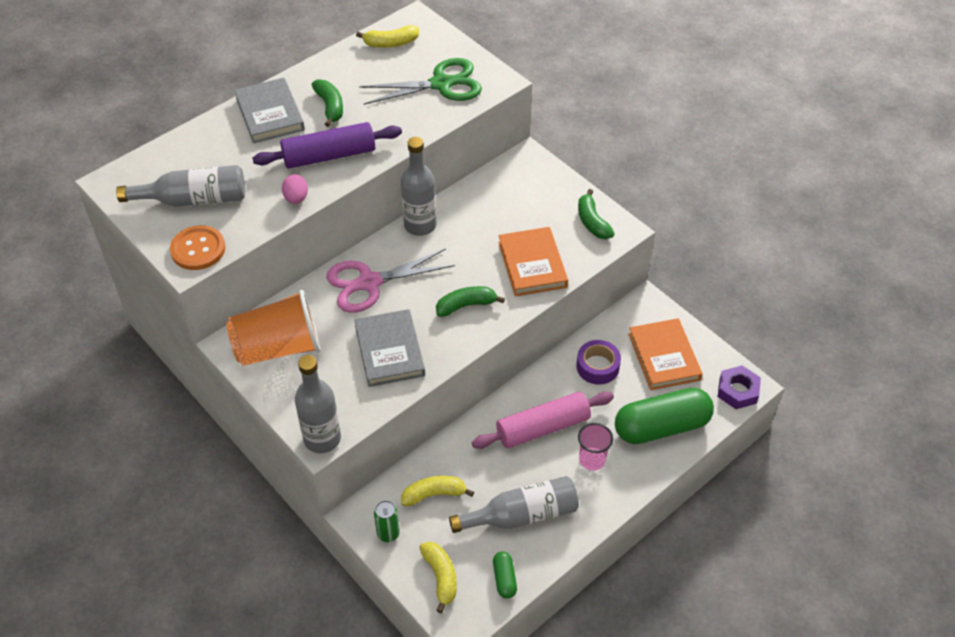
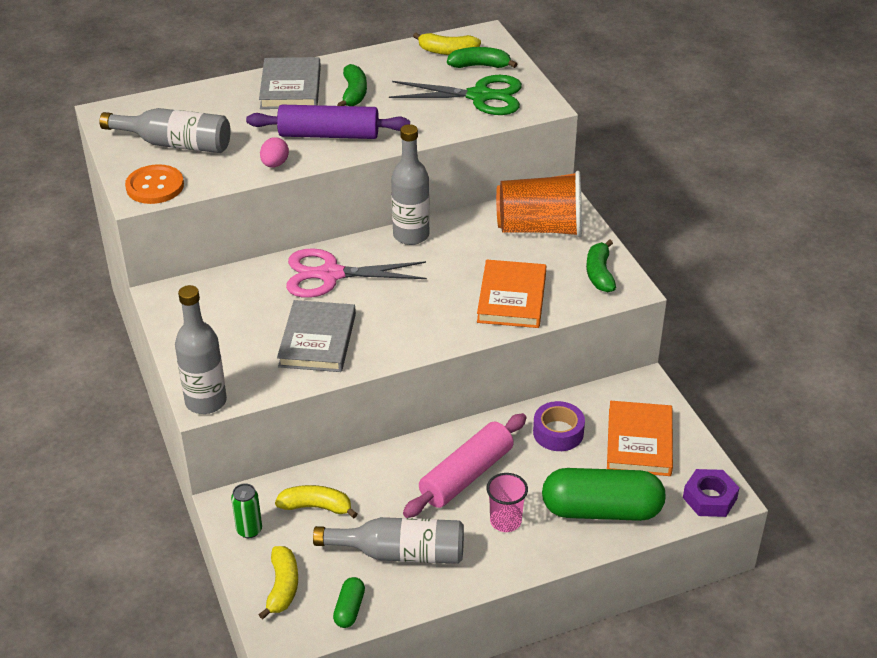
camera: 20 degrees right, 10 degrees down
orange cup [226,290,320,366] -> orange cup moved to [496,171,582,237]
green banana [436,286,505,317] -> green banana moved to [447,47,517,68]
pink rolling pin [472,391,614,449] -> pink rolling pin turned 45 degrees counterclockwise [403,413,527,518]

